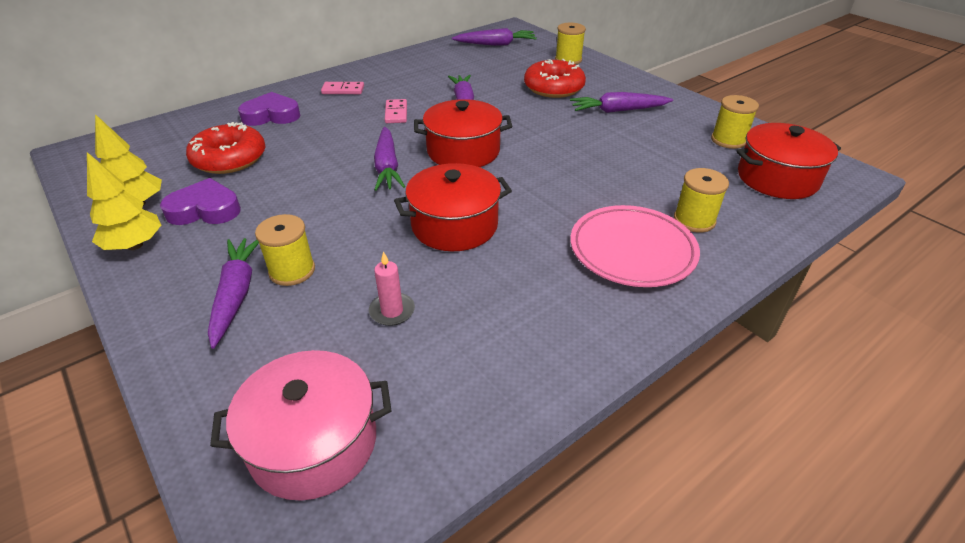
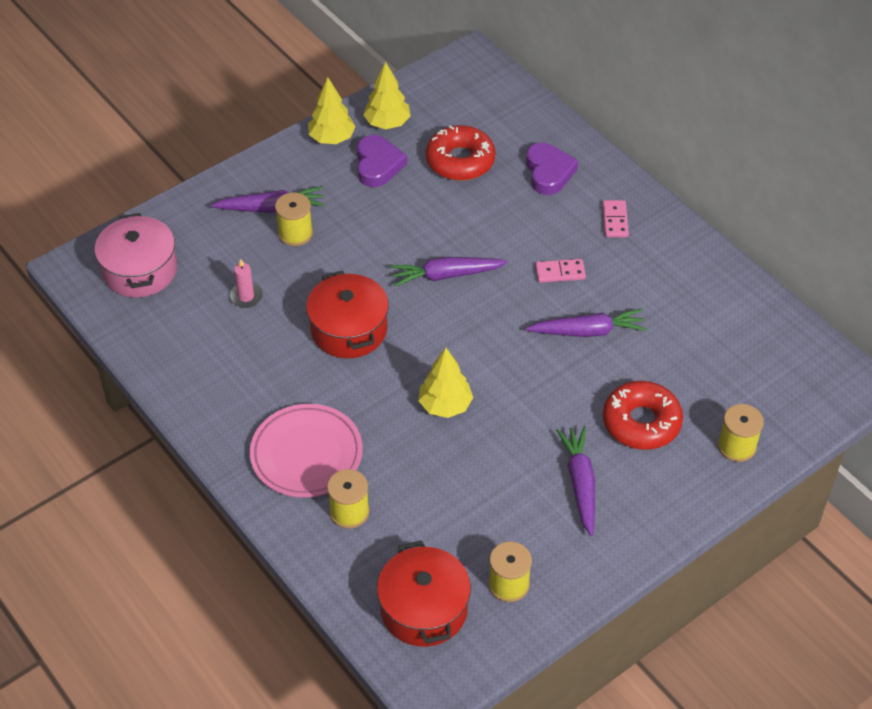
camera: 90 degrees right, 10 degrees up
red pot [414,99,512,167] -> none
purple carrot [452,28,537,46] -> none
none -> yellow tree [418,348,473,418]

